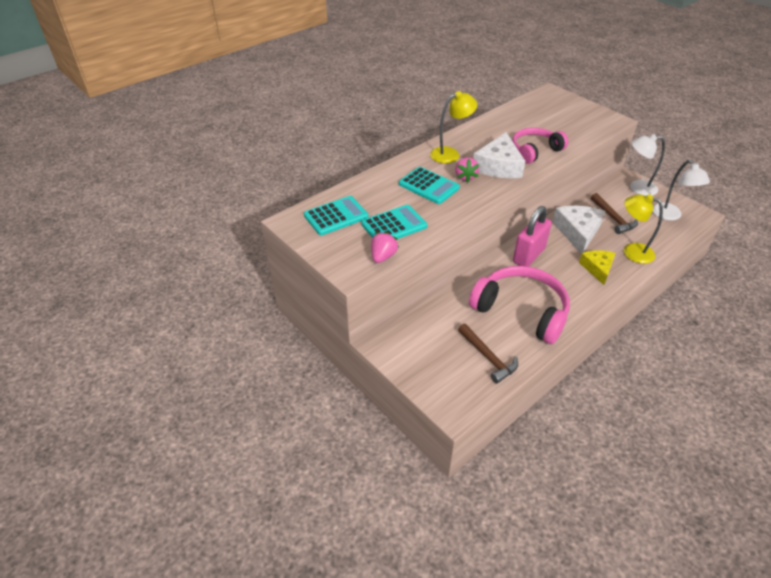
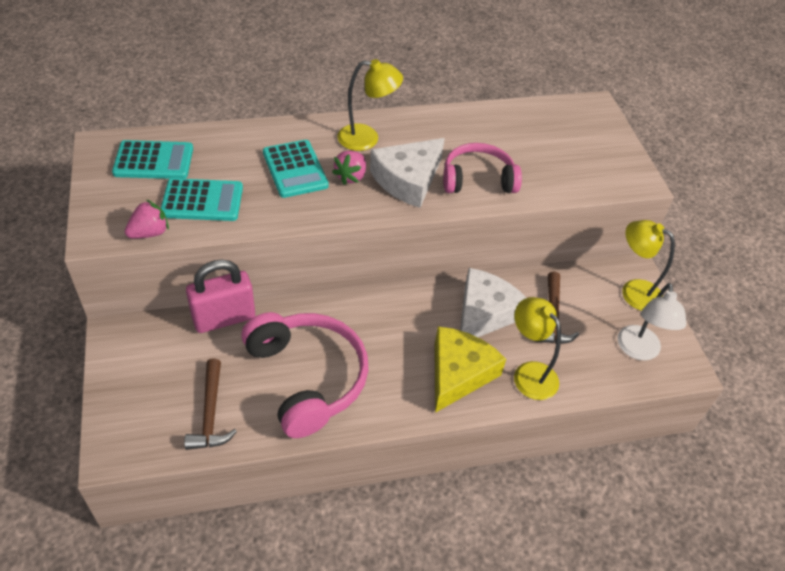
camera: 25 degrees right, 5 degrees up
pink padlock [513,206,552,267] -> pink padlock moved to [186,260,255,333]
yellow cheese [579,250,615,285] -> yellow cheese [435,327,506,413], size x1.53
white lamp [630,134,665,196] -> yellow lamp [622,220,675,311]

